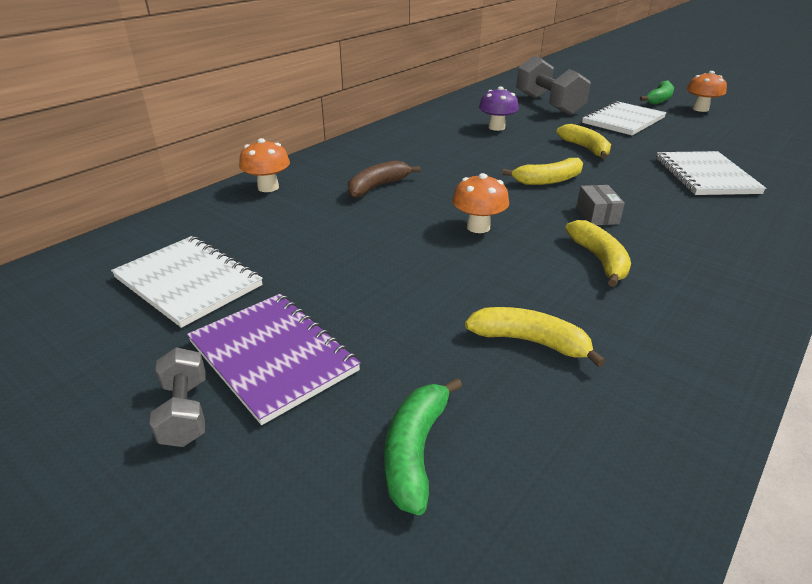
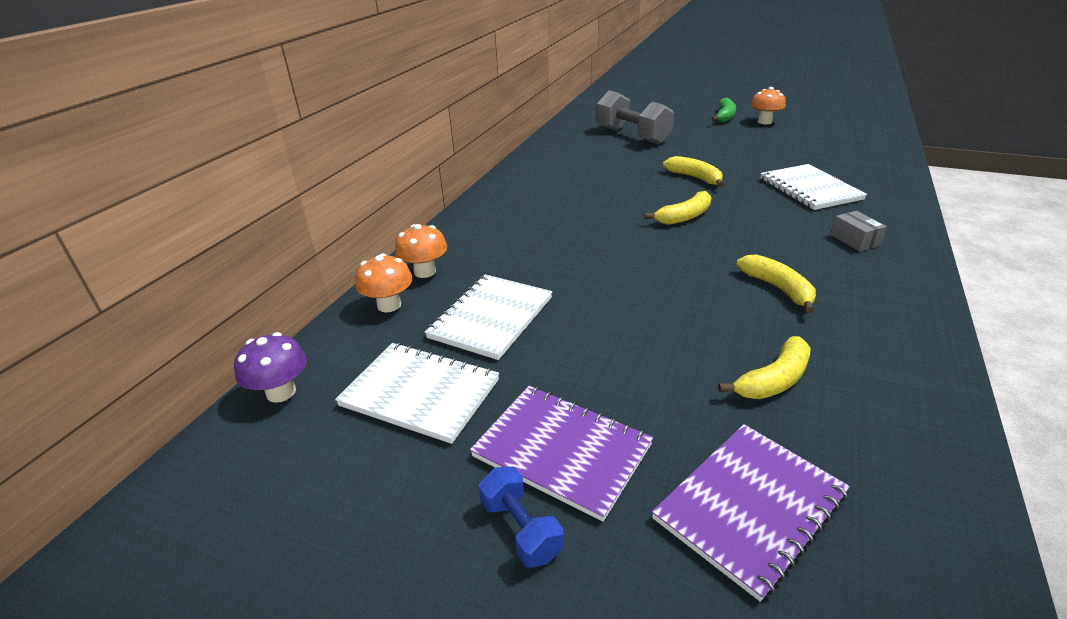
camera: 15 degrees left, 0 degrees up
grey dumbbell [150,347,205,447] -> blue dumbbell [479,466,564,568]
brown banana [348,160,421,198] -> none
green banana [384,378,462,515] -> purple notebook [652,424,850,602]
orange mushroom [452,173,509,233] -> orange mushroom moved to [355,253,413,312]
yellow banana [465,307,605,367] -> yellow banana turned 135 degrees clockwise [718,336,811,399]
purple mushroom [479,86,519,131] -> purple mushroom moved to [234,332,307,403]
grey box [577,185,625,225] -> grey box moved to [831,211,887,251]
white notebook [582,101,667,135] -> white notebook moved to [425,274,552,360]

